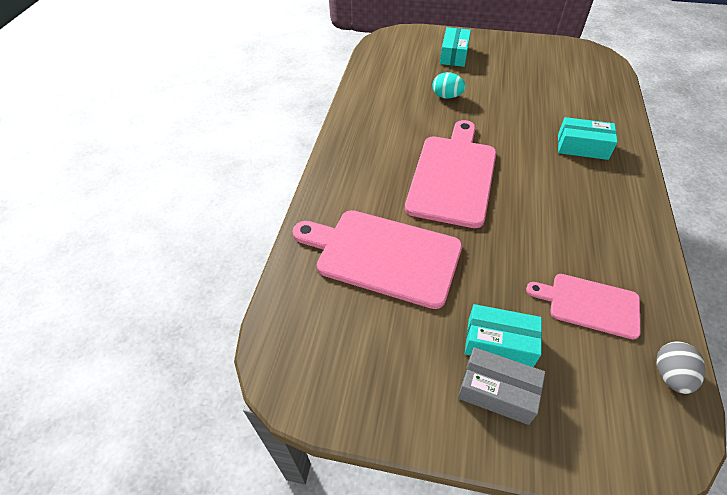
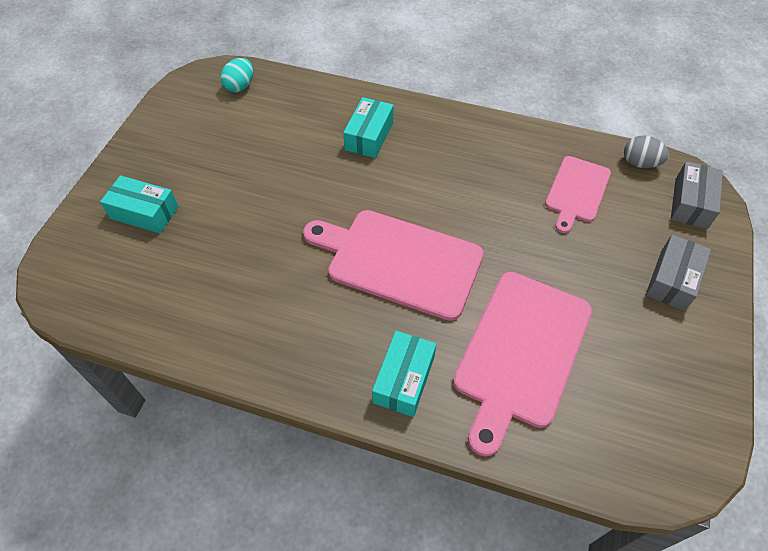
camera: 85 degrees left, 5 degrees up
turquoise egg [432,72,466,99] -> turquoise egg moved to [220,58,253,92]
turquoise box [465,304,542,367] -> turquoise box moved to [372,331,436,417]
none -> grey box [671,161,723,229]

